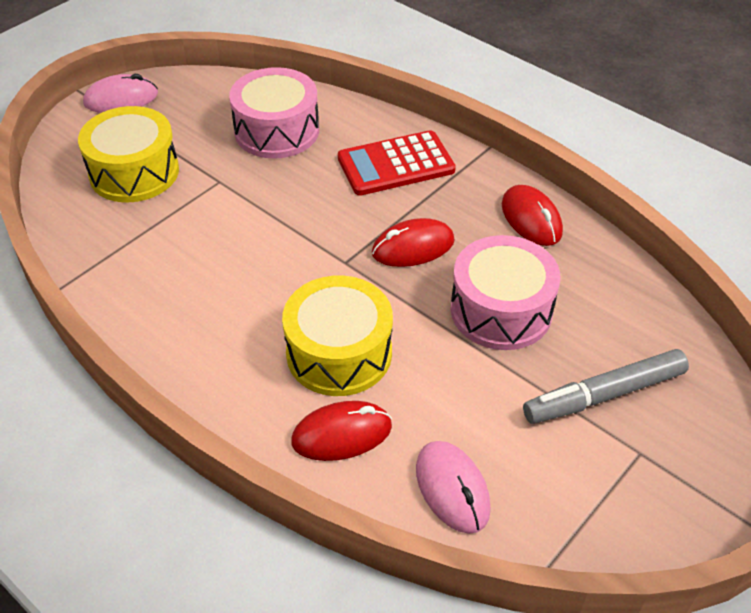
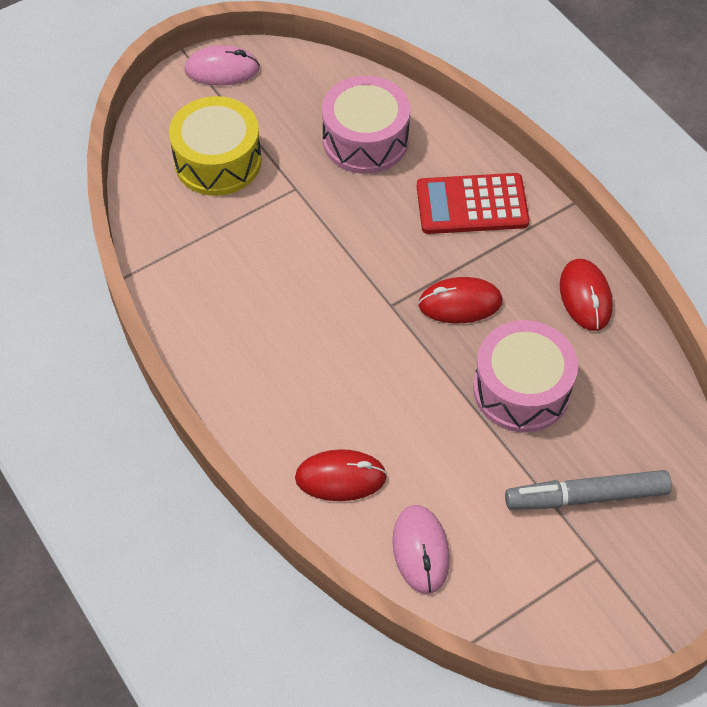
camera: 15 degrees right, 10 degrees up
yellow drum [282,275,393,396] -> none

